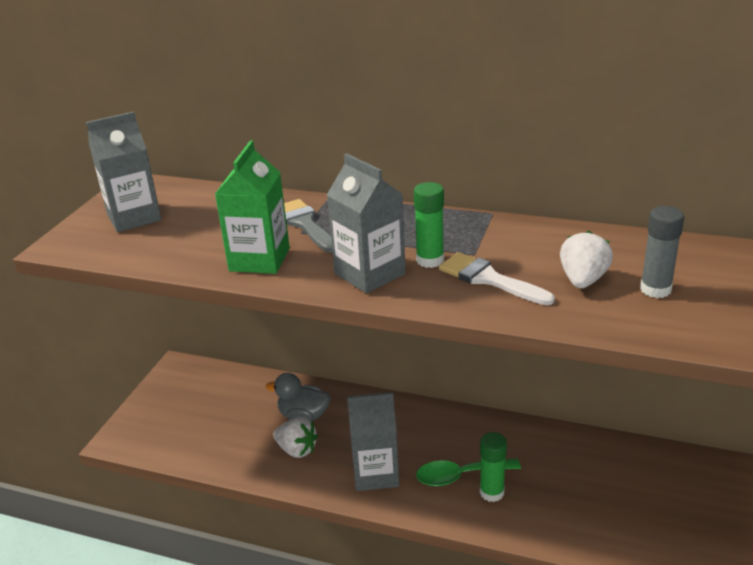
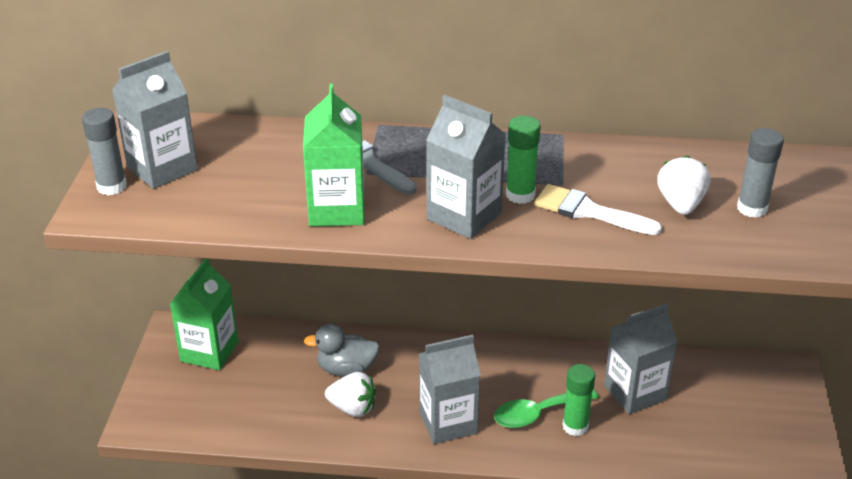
camera: 15 degrees left, 5 degrees up
none -> grey glue stick [82,108,127,195]
none -> green carton [170,258,238,370]
none -> grey carton [604,304,678,414]

